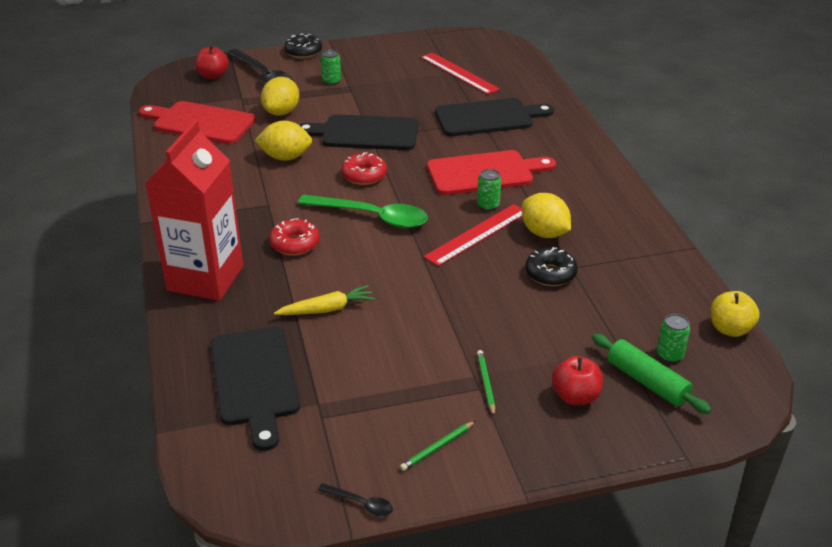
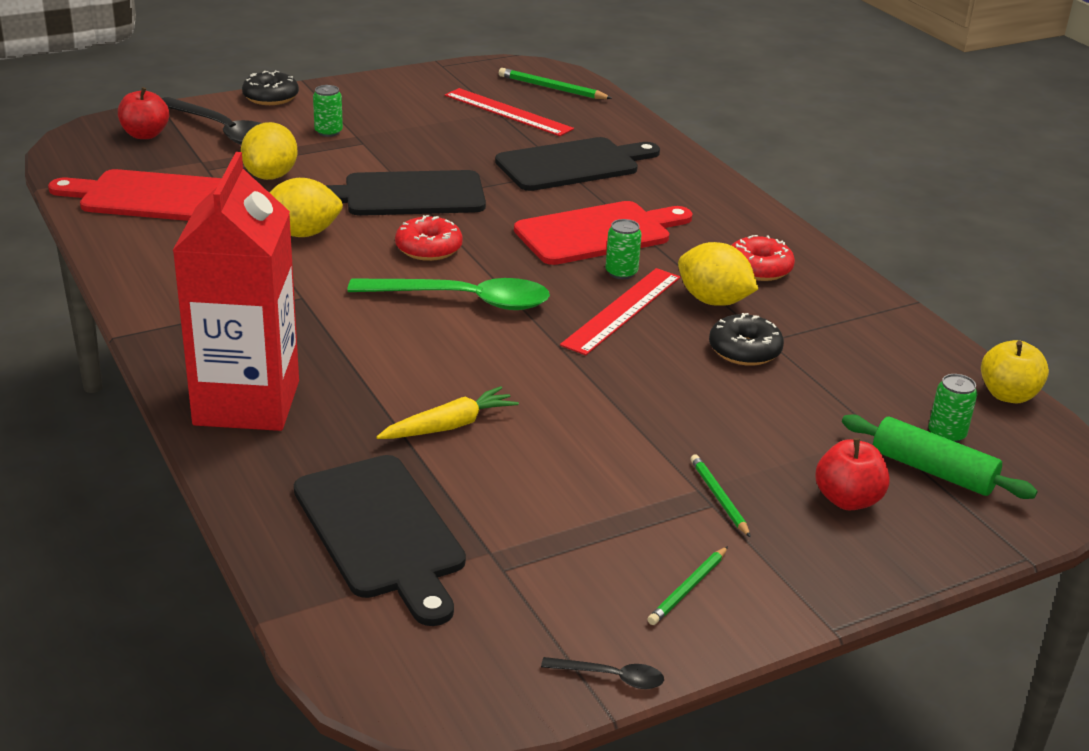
camera: 15 degrees left, 5 degrees down
red donut [269,218,320,256] -> red donut moved to [731,235,795,281]
none -> green pencil [499,68,612,99]

